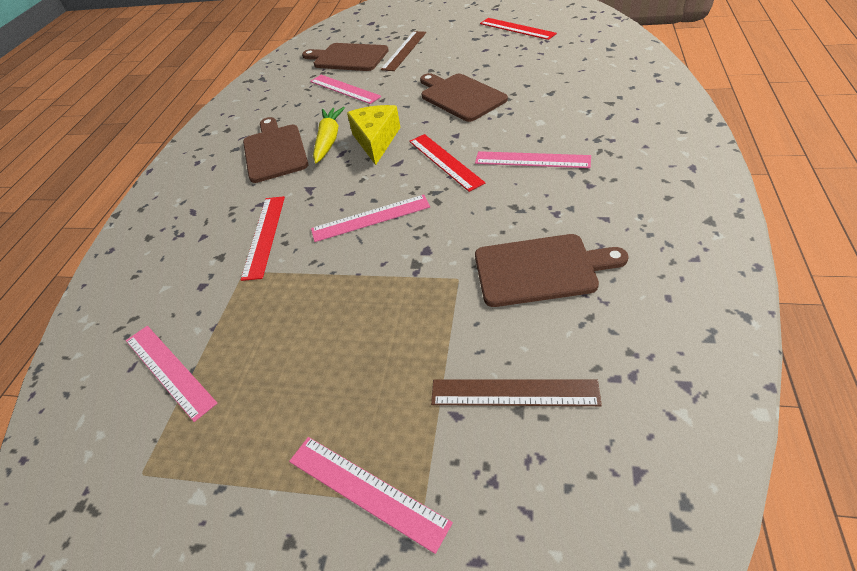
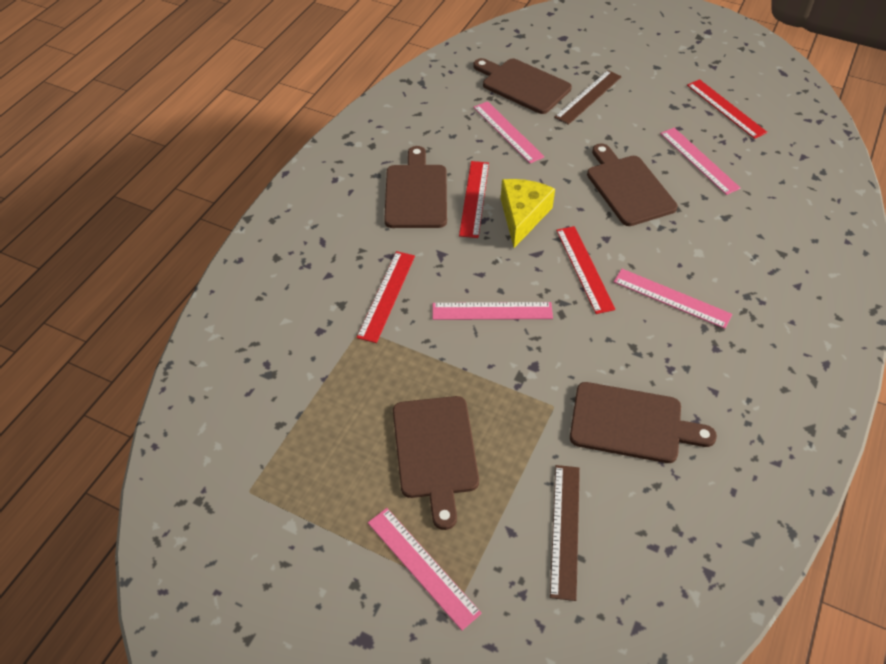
camera: 10 degrees right, 5 degrees up
pink ruler [126,326,217,422] -> pink ruler moved to [660,128,741,195]
yellow carrot [313,107,345,163] -> red ruler [459,161,489,238]
brown ruler [431,379,602,406] -> brown ruler turned 75 degrees clockwise [550,465,580,601]
none -> brown cutting board [393,396,479,530]

